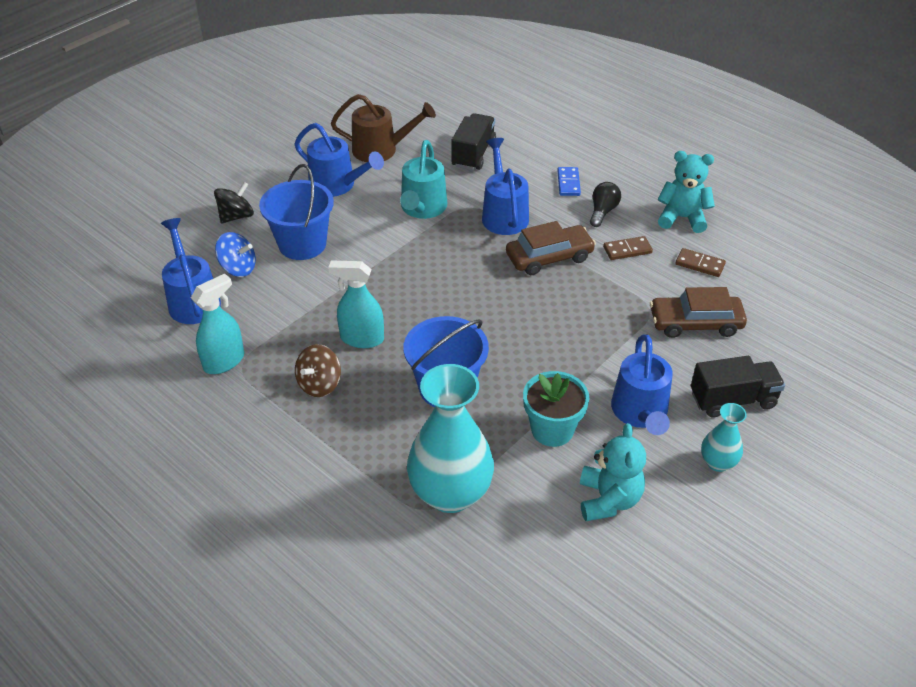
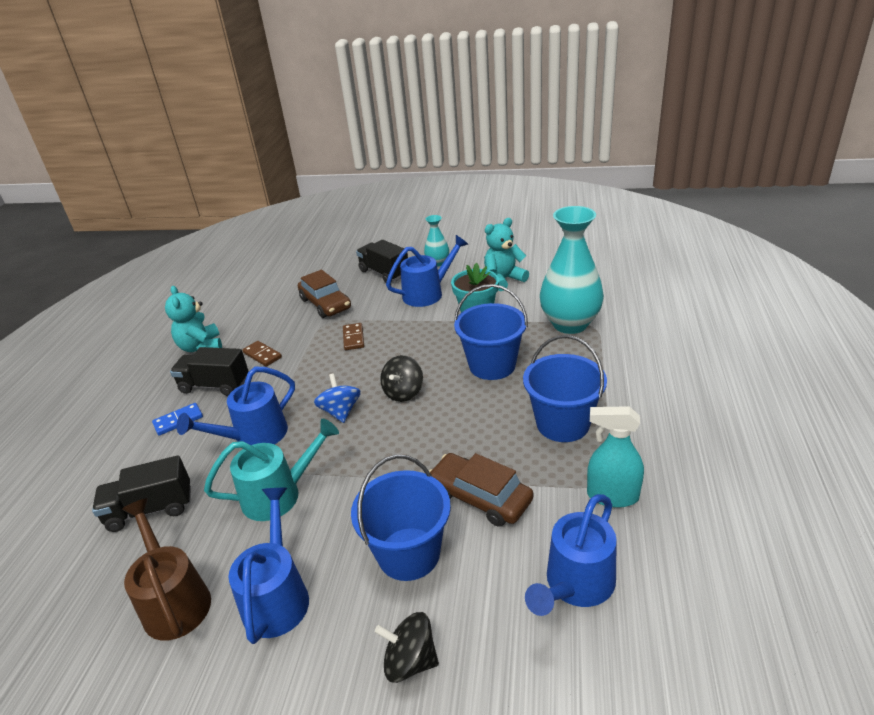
camera: 120 degrees left, 10 degrees down
blue spinning top [215,232,256,277] -> blue spinning top moved to [314,373,361,423]
brown spinning top [295,344,341,397] -> blue bucket [523,335,607,442]
turquoise spray bottle [328,260,384,348] -> none
brown car [506,221,596,275] -> brown car moved to [429,453,533,527]
black light bulb [590,182,621,227] -> black truck [170,347,249,396]
brown domino [676,248,726,277] -> brown domino moved to [343,323,364,350]
none -> black spinning top [380,355,423,402]

